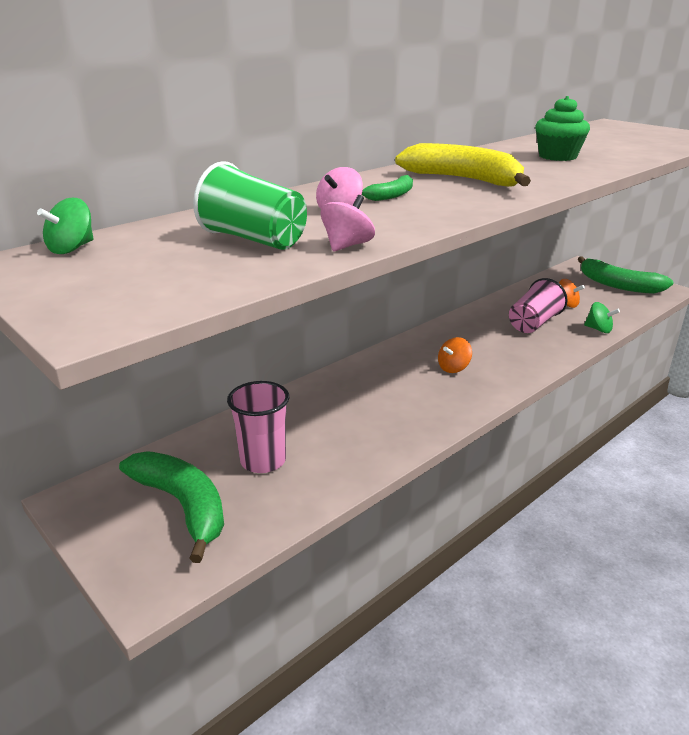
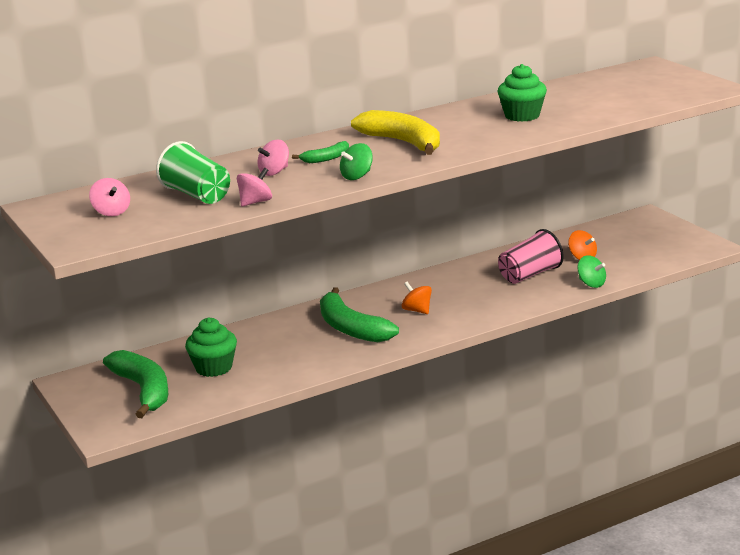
camera: 15 degrees right, 5 degrees down
green spinning top [37,198,94,254] -> green spinning top moved to [340,143,373,180]
pink cup [227,381,289,473] -> green cupcake [185,317,237,377]
orange spinning top [438,337,472,373] -> orange spinning top turned 75 degrees clockwise [402,282,432,314]
green banana [578,256,674,294] -> green banana moved to [320,287,399,342]
none -> pink spinning top [89,178,130,216]

